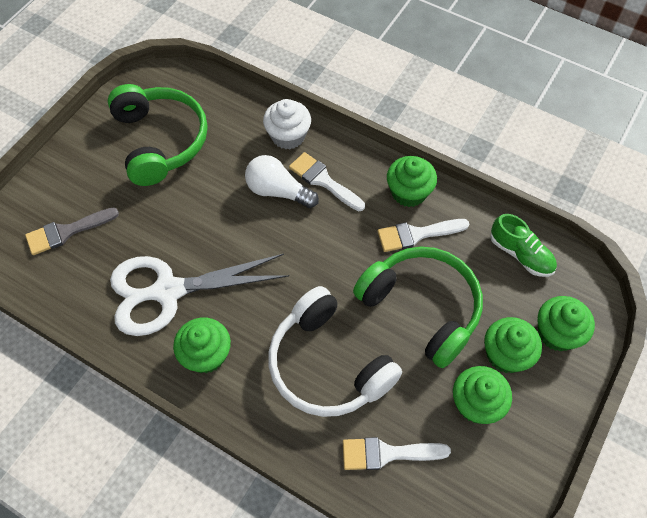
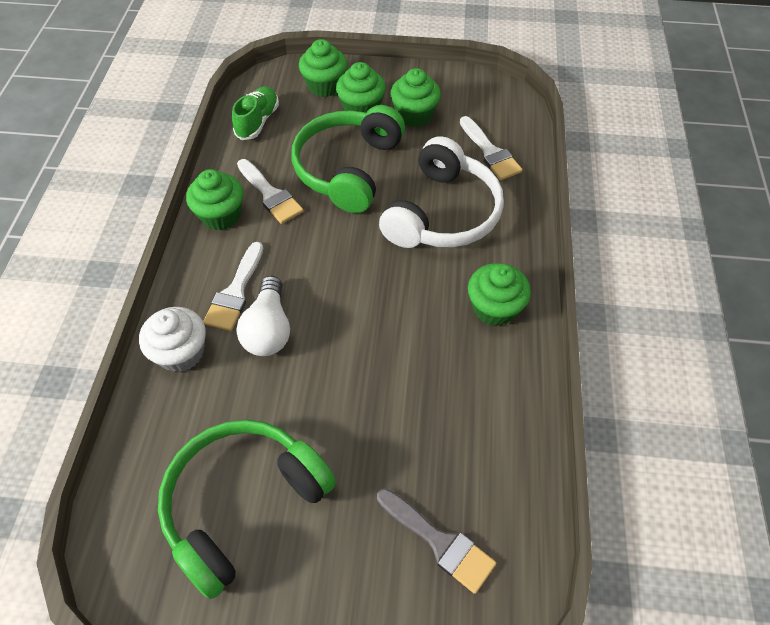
camera: 115 degrees left, 5 degrees down
white scissors [110,254,289,336] -> none

